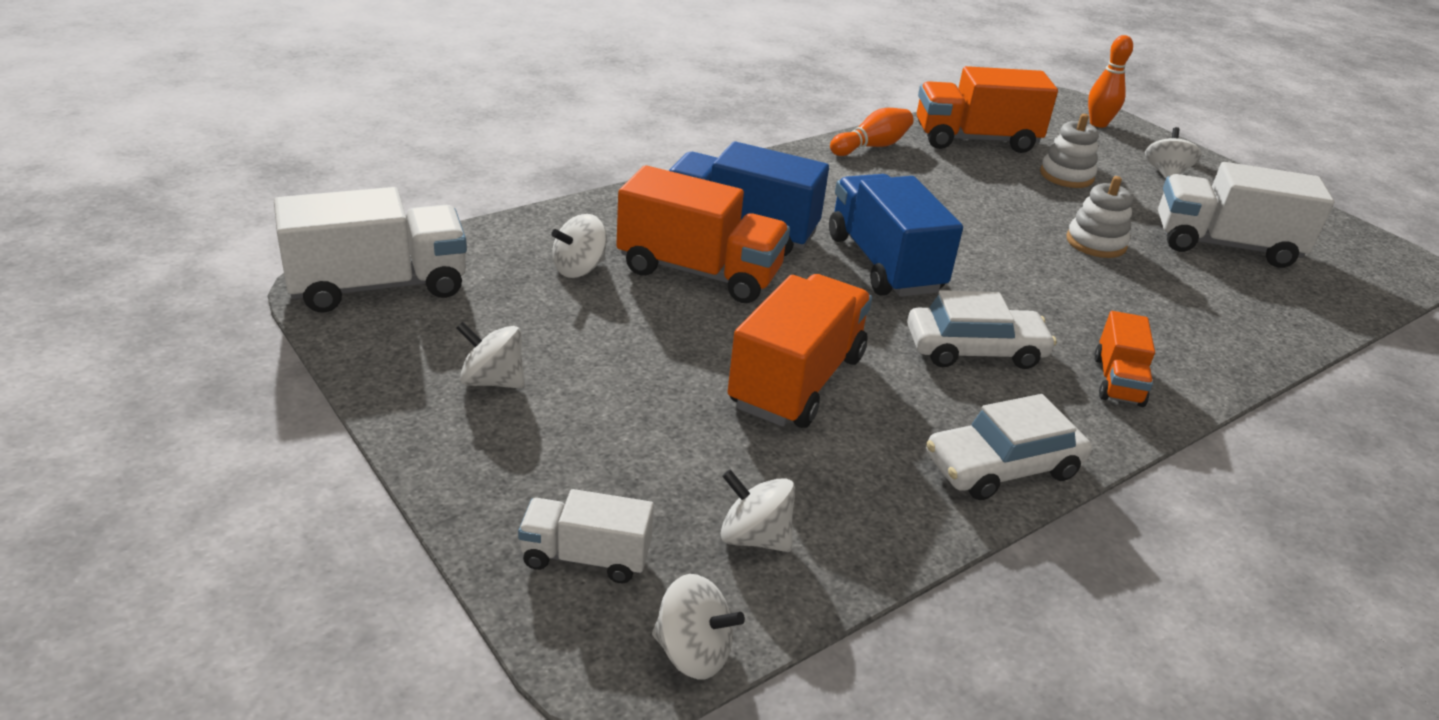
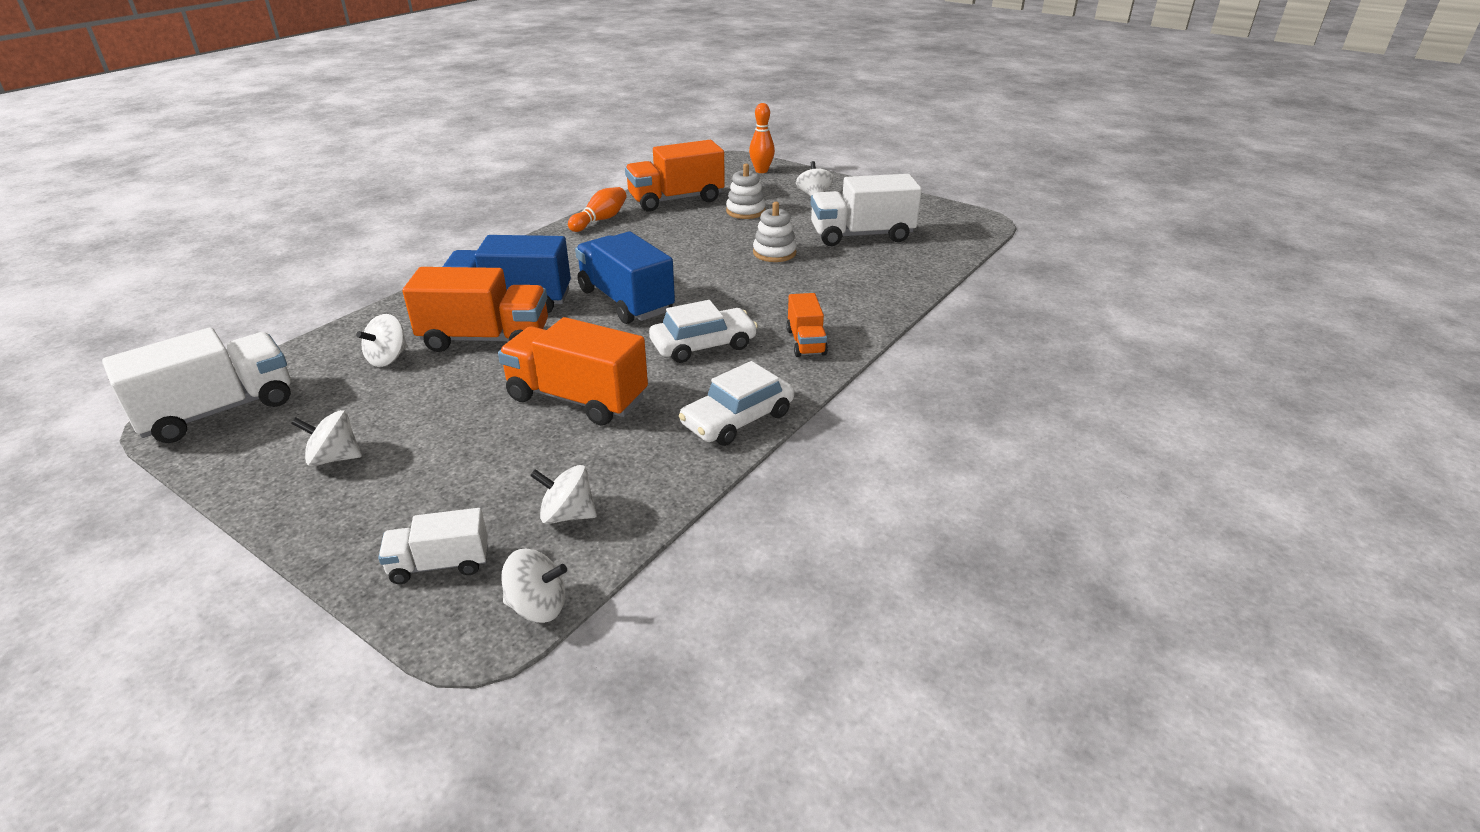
camera: 15 degrees left, 0 degrees up
orange truck [728,274,872,428] -> orange truck turned 75 degrees counterclockwise [498,317,648,426]

